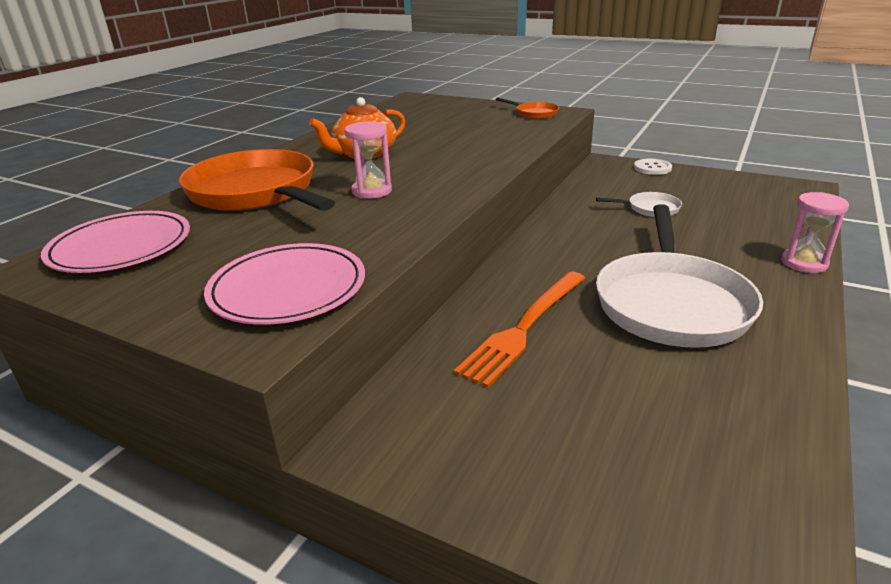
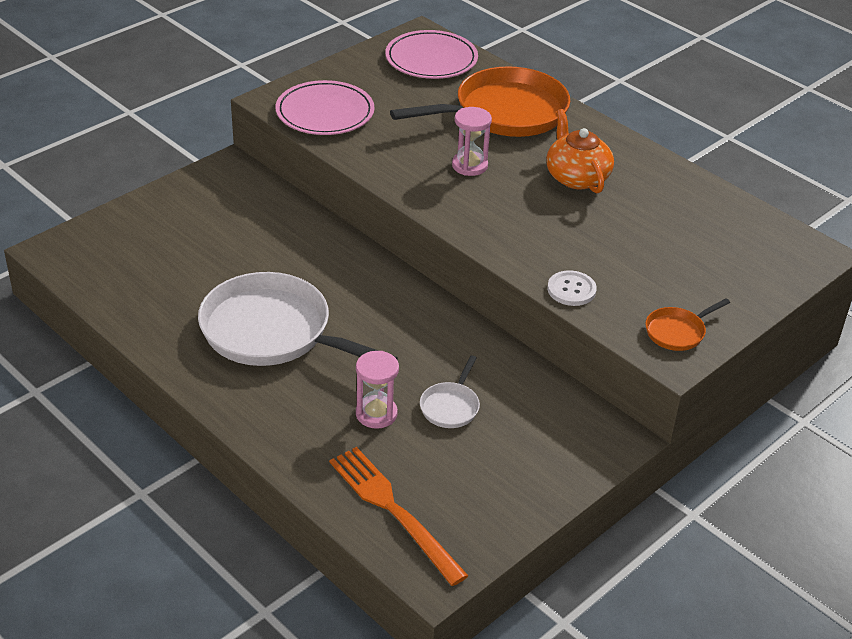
camera: 105 degrees right, 10 degrees up
orange fork [454,271,585,388] -> orange fork moved to [329,447,469,586]
white button [634,159,672,175] -> white button moved to [547,270,597,306]
pink hourglass [781,192,849,273] -> pink hourglass moved to [356,351,399,429]

